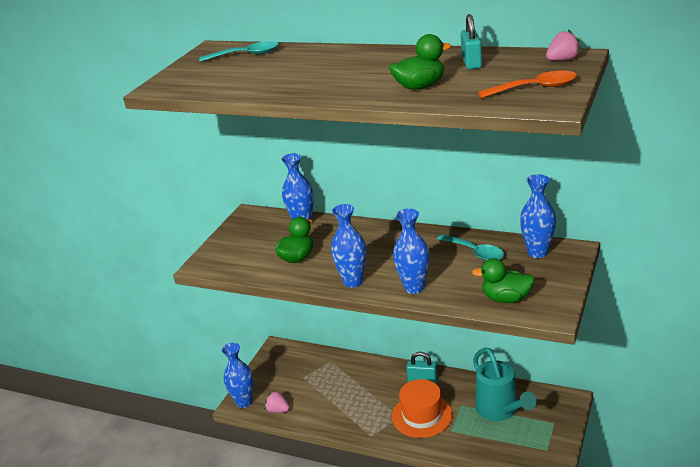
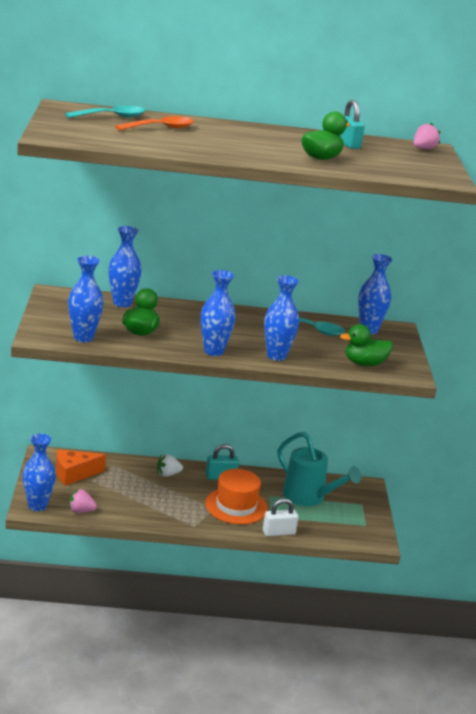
camera: 30 degrees left, 5 degrees down
orange spoon [478,70,577,98] -> orange spoon moved to [115,116,194,130]
none -> orange cheese [56,449,106,486]
none -> blue vase [68,256,104,342]
none -> white strawberry [157,454,183,477]
none -> white padlock [263,498,298,536]

